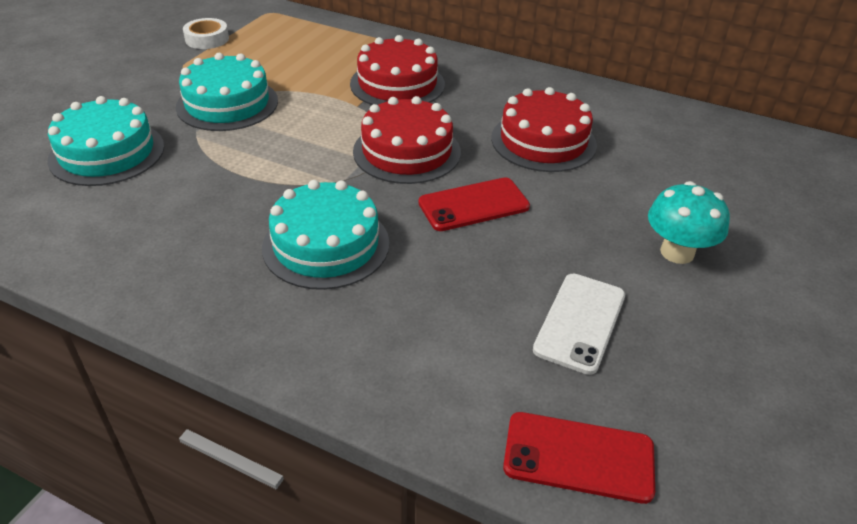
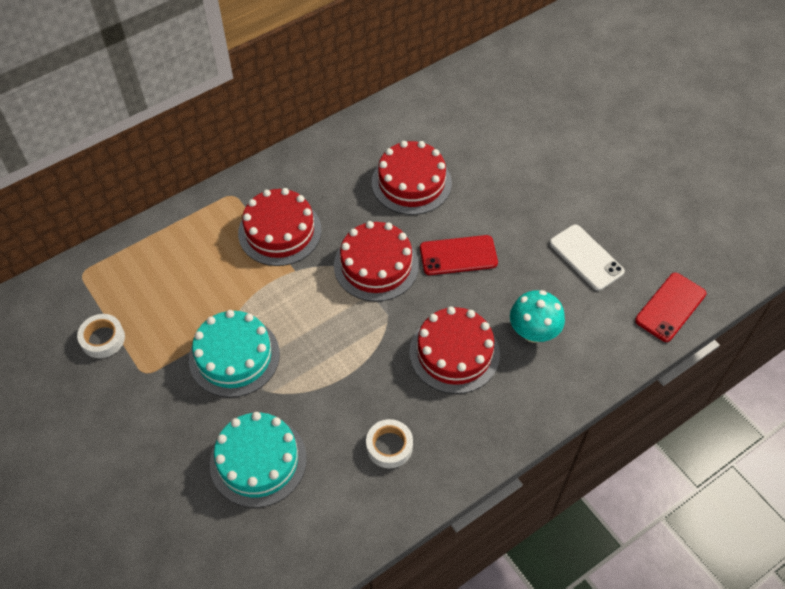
camera: 60 degrees left, 15 degrees up
turquoise cake [262,180,389,290] -> red cake [409,307,500,394]
red phone [418,177,530,231] -> red phone turned 75 degrees clockwise [420,235,498,275]
turquoise mushroom [648,181,730,264] -> turquoise mushroom moved to [510,290,565,343]
none -> white tape [366,419,413,468]

